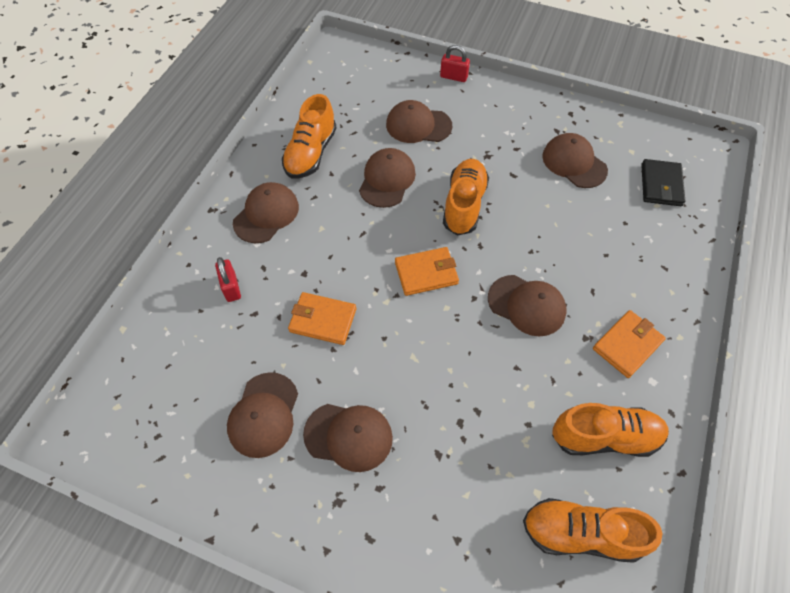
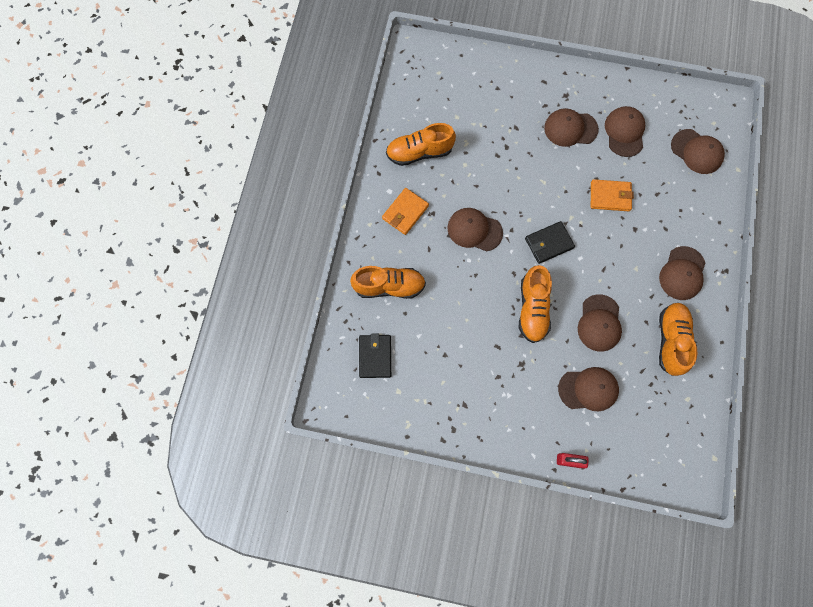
camera: 170 degrees right, 15 degrees up
red padlock [215,257,241,302] -> none
orange wallet [395,247,459,296] -> black wallet [525,221,575,264]
orange shoe [523,498,663,563] -> orange shoe moved to [350,266,426,299]
brown cap [542,133,608,188] -> brown cap moved to [671,129,725,174]

